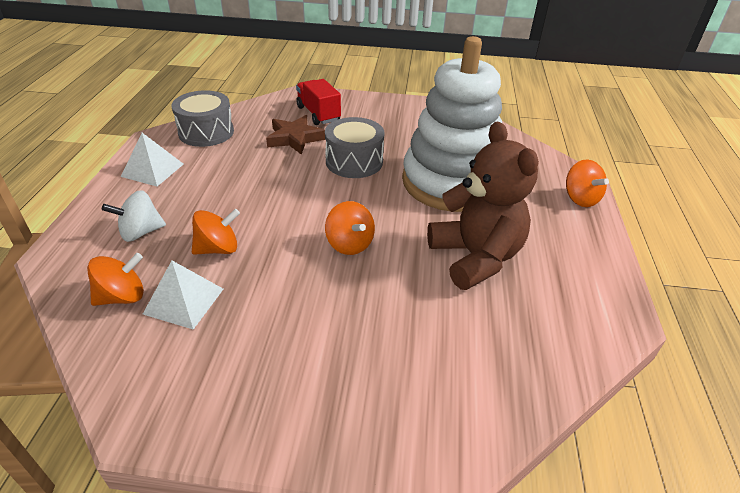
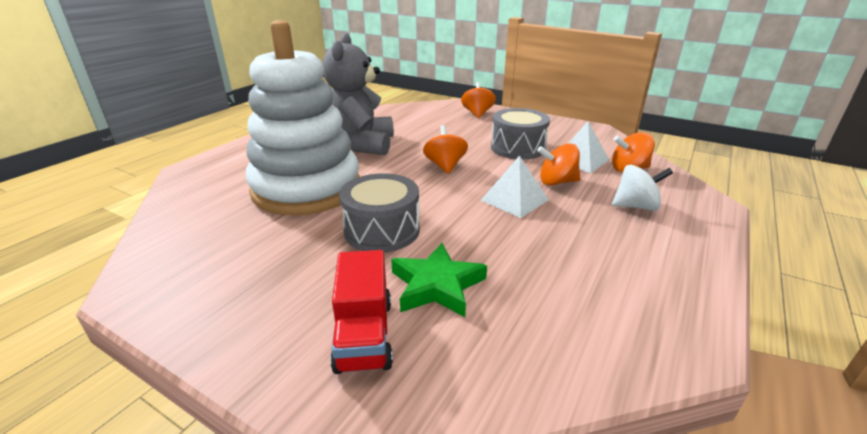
camera: 155 degrees left, 10 degrees down
white pyramid [121,133,183,187] -> white pyramid moved to [481,155,549,218]
grey drum [172,90,234,147] -> grey drum moved to [491,108,550,160]
brown star [266,115,326,155] -> green star [391,243,487,317]
brown teddy bear [427,121,539,290] -> grey teddy bear [322,33,394,155]
orange spinning top [566,159,609,207] -> orange spinning top moved to [461,82,496,118]

